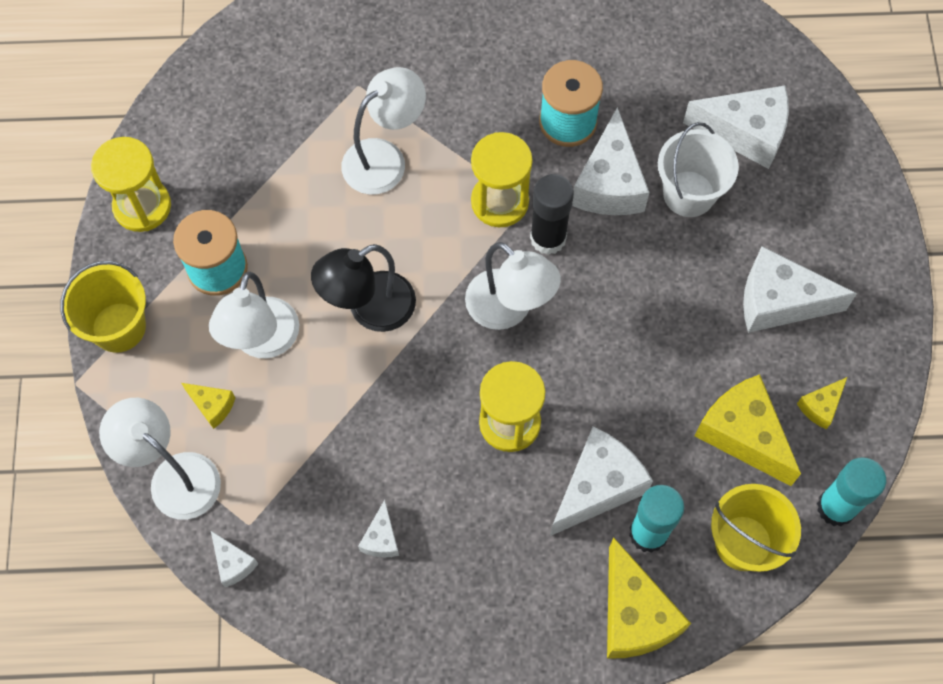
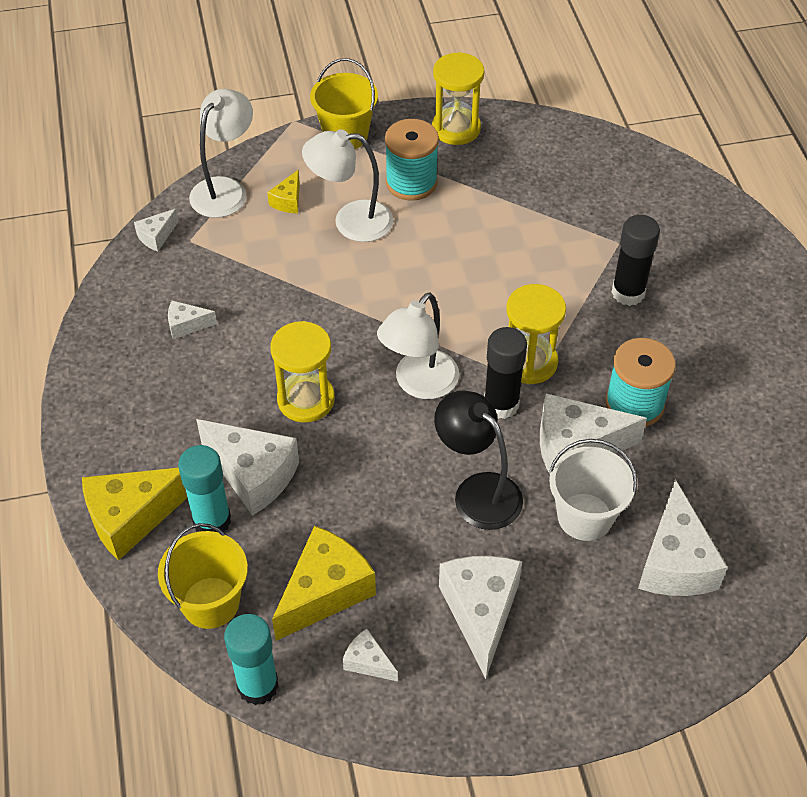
camera: 80 degrees right, 15 degrees down
black lamp [311,244,416,332] -> black lamp moved to [434,390,523,530]
white lamp [341,67,426,195] -> none
yellow cheese [797,377,847,429] -> white cheese [343,629,398,682]
none -> black glue stick [611,215,660,306]

